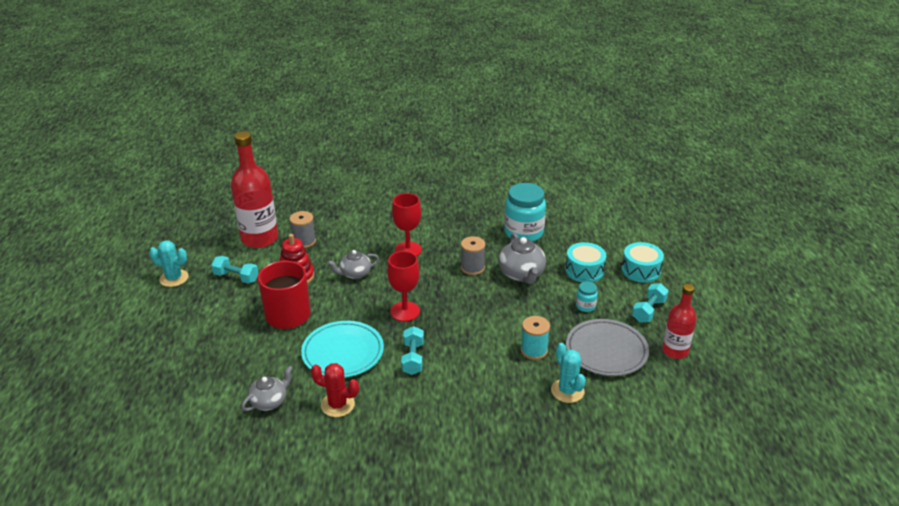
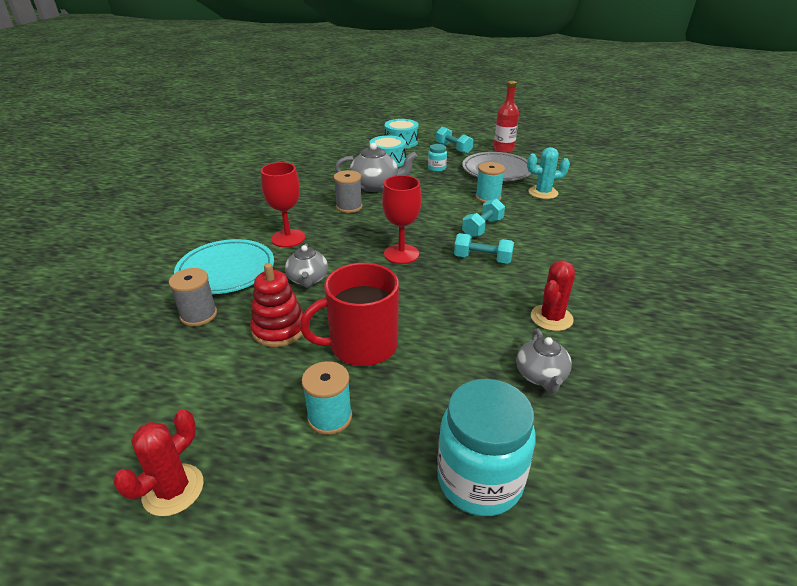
camera: 75 degrees left, 0 degrees up
turquoise cactus [149,240,189,287] -> red cactus [113,409,204,516]
turquoise dumbbell [211,256,259,283] -> turquoise dumbbell moved to [462,198,505,237]
red bottle [231,131,278,248] -> none
grey teapot [241,366,293,411] -> grey teapot turned 150 degrees counterclockwise [516,329,572,393]
turquoise plate [301,321,384,378] -> turquoise plate moved to [174,239,274,294]
turquoise jar [504,183,546,242] -> turquoise jar moved to [437,379,536,516]
none -> turquoise spool [302,361,352,435]

